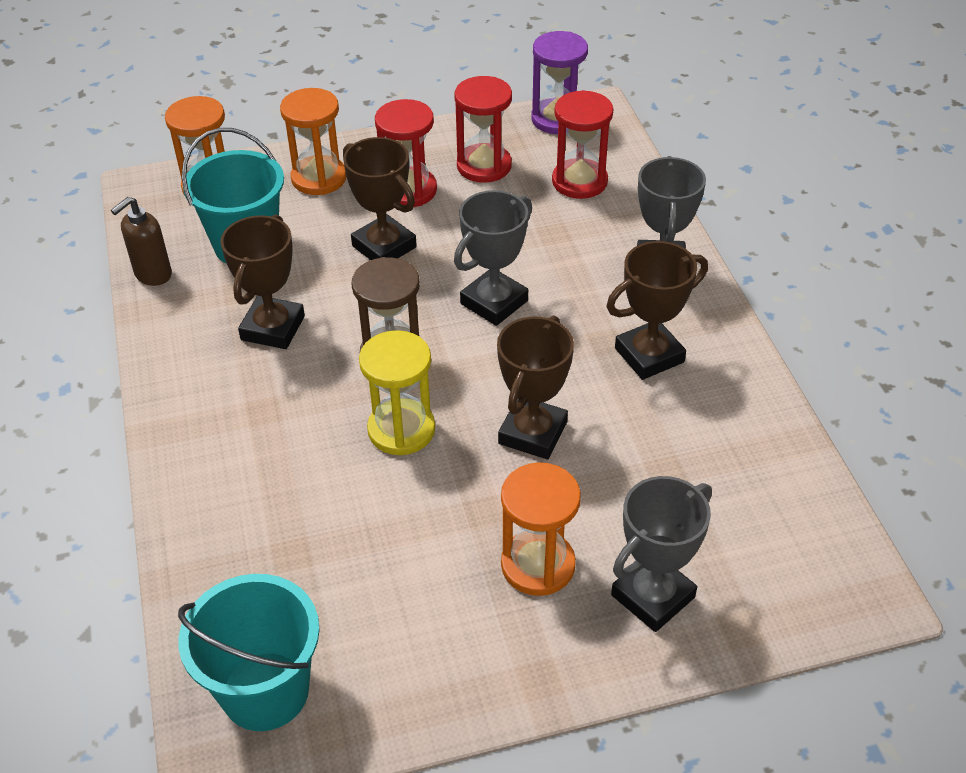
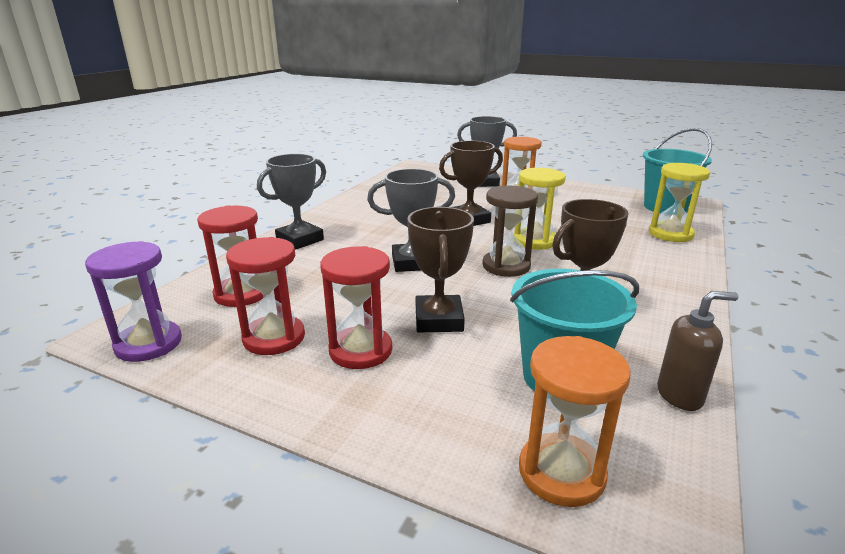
camera: 140 degrees left, 20 degrees down
orange hourglass [280,88,346,195] -> none
brown trophy [607,241,708,380] -> none
none -> yellow hourglass [649,163,710,242]

